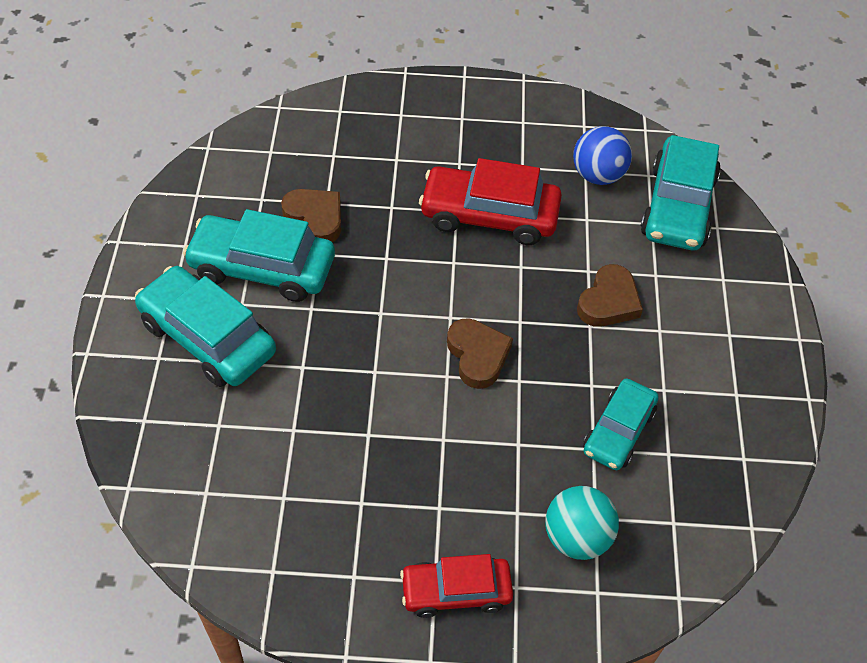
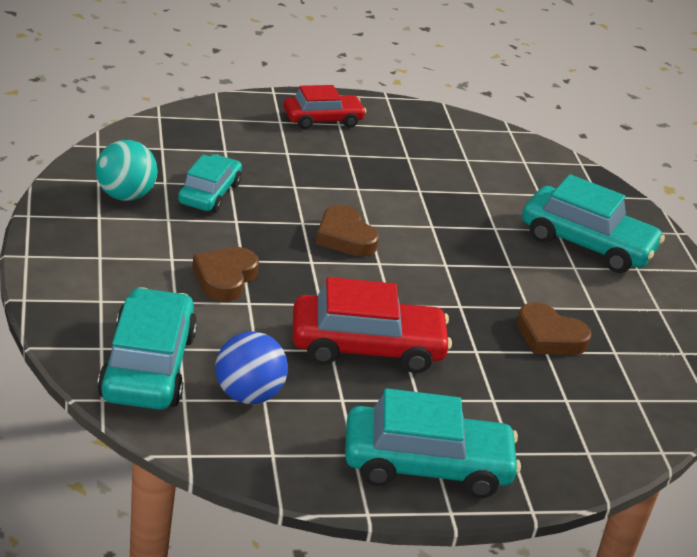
camera: 165 degrees right, 20 degrees down
turquoise car [183,209,335,302] -> turquoise car moved to [345,388,521,498]
turquoise ball [545,486,619,560] -> turquoise ball moved to [96,140,157,201]

